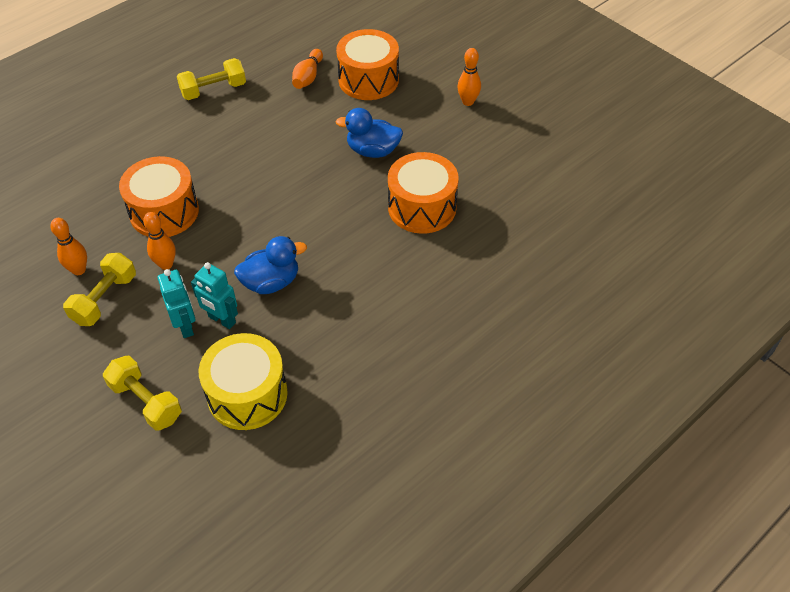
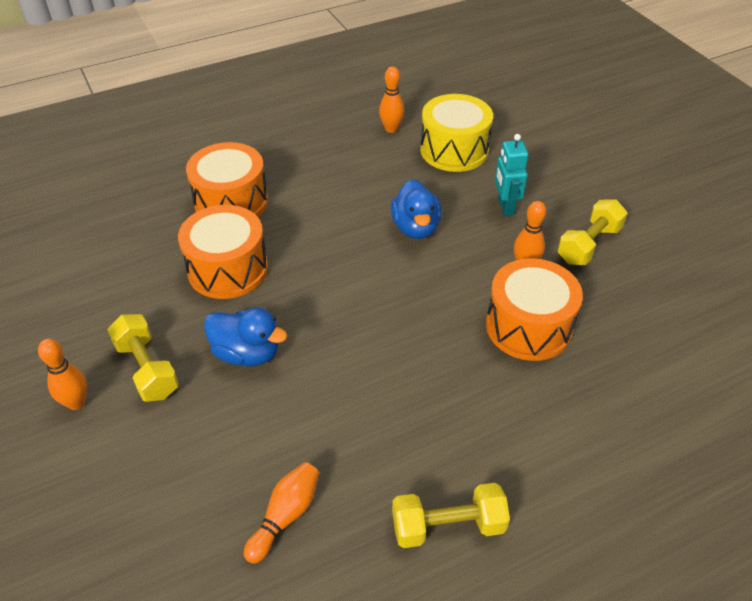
camera: 165 degrees left, 5 degrees down
orange bowling pin [50,218,87,275] -> orange bowling pin moved to [379,67,404,133]
yellow dumbbell [103,356,182,431] -> yellow dumbbell moved to [107,314,179,402]
turquoise robot [191,262,238,329] -> none
blue duck [234,236,307,294] -> blue duck turned 90 degrees counterclockwise [391,179,442,239]
orange drum [336,29,399,100] -> orange drum moved to [186,142,268,217]

